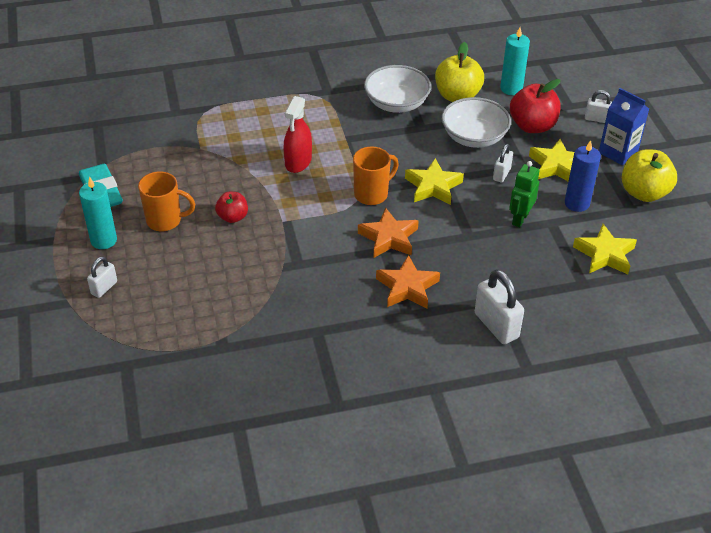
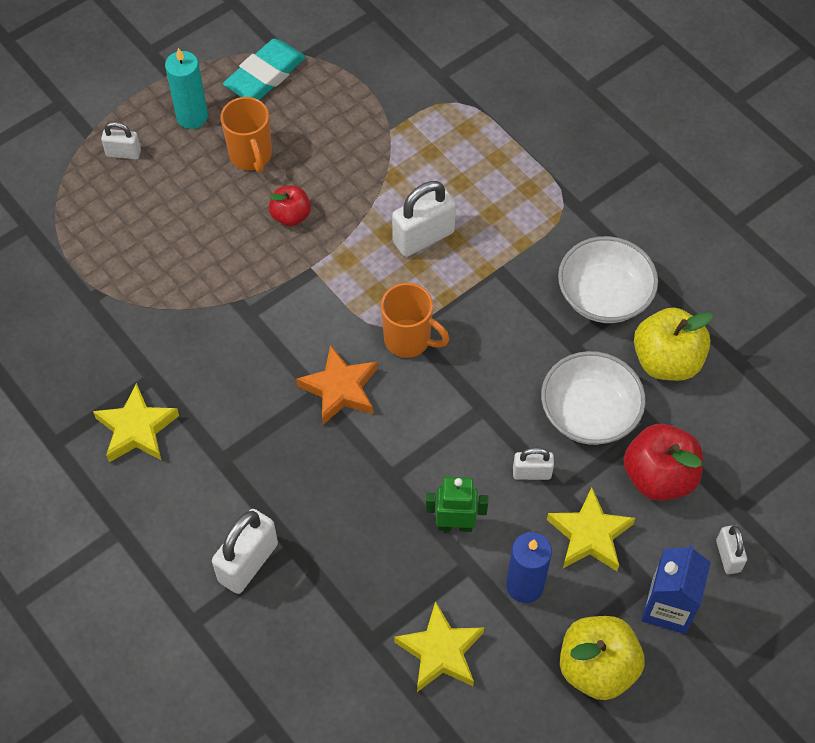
camera: 65 degrees right, 15 degrees up
red spray bottle [284,96,312,173] -> white padlock [392,181,456,257]
orange star [376,255,440,308] -> none
yellow star [405,158,464,205] -> yellow star moved to [93,383,179,462]
turquoise candle [500,27,530,95] -> none

